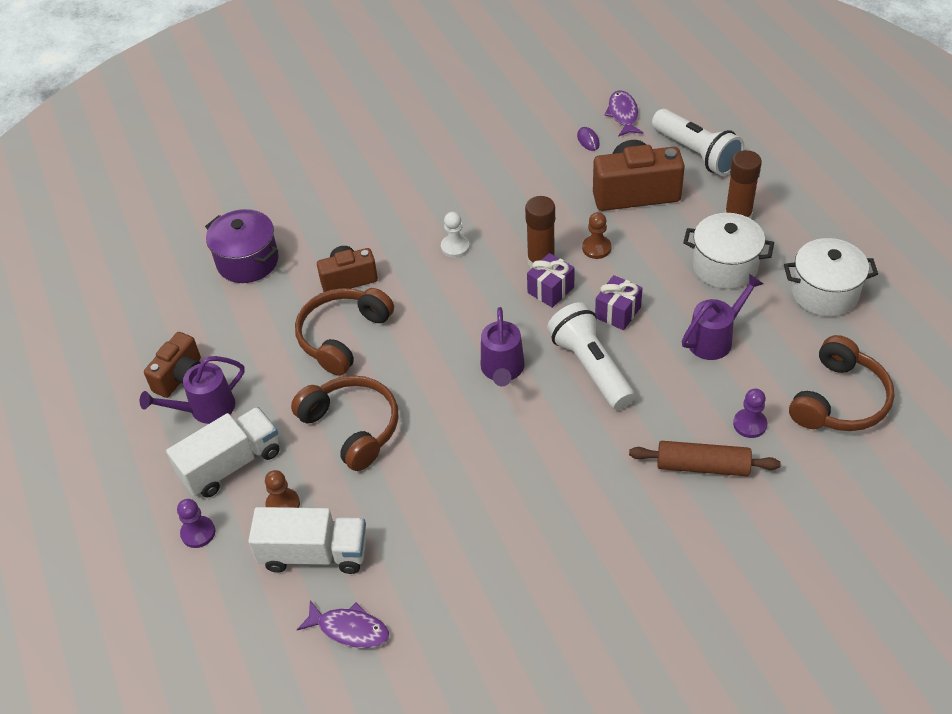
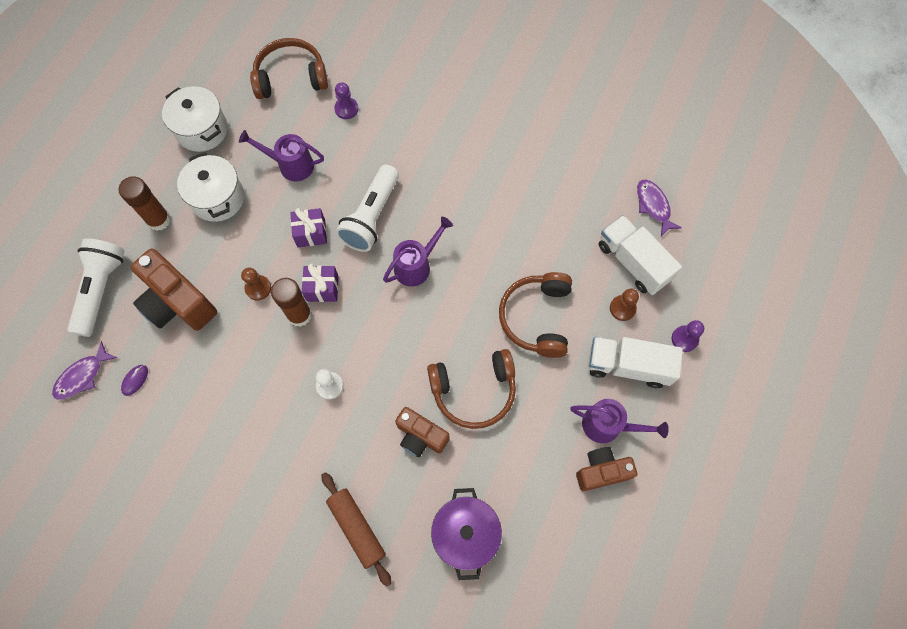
camera: 135 degrees left, 20 degrees up
brown rolling pin [629,441,781,476] -> brown rolling pin moved to [321,472,392,586]

